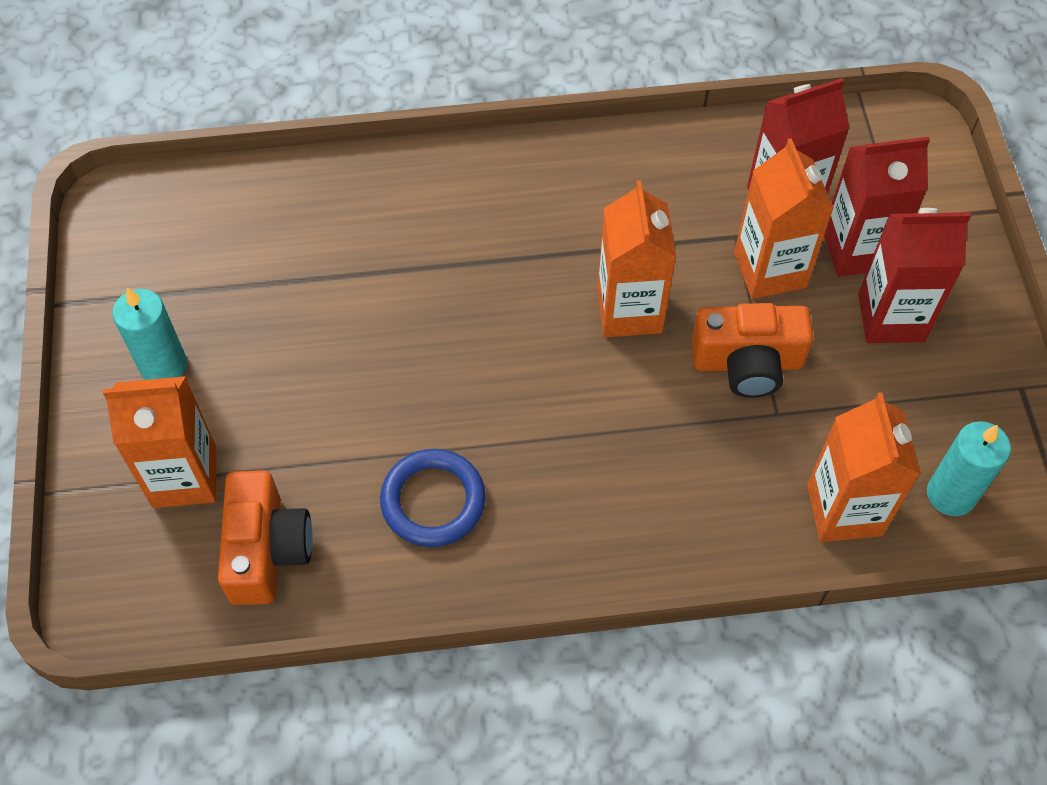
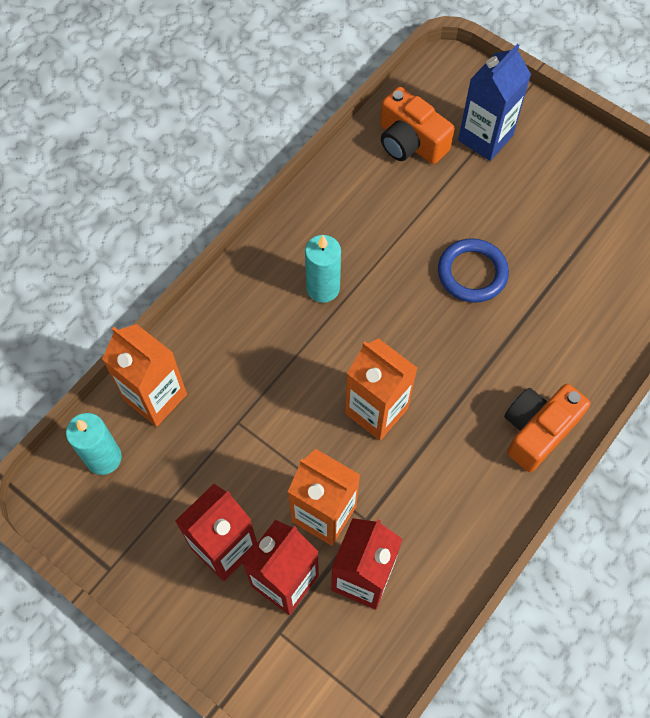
camera: 135 degrees right, 5 degrees up
orange carton [103,376,216,508] -> blue carton [458,44,531,161]
turquoise candle [113,287,187,380] -> turquoise candle moved to [305,235,341,303]
blue ring [380,449,486,547] -> blue ring moved to [438,238,509,303]
orange camera [692,303,813,398] -> orange camera moved to [504,384,590,472]

